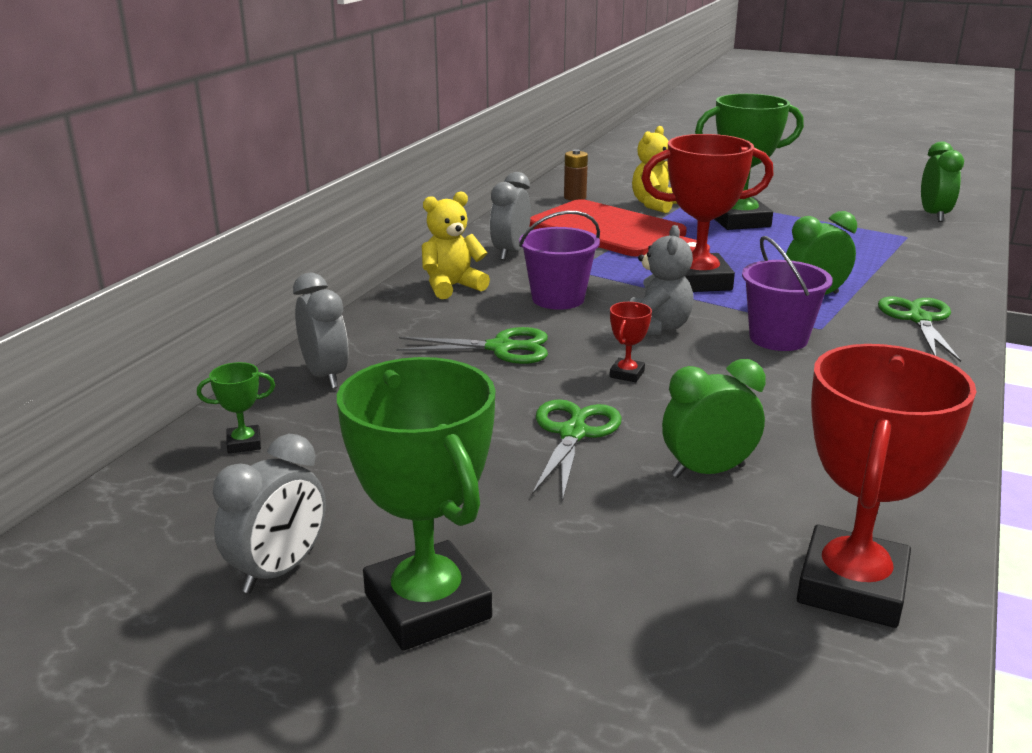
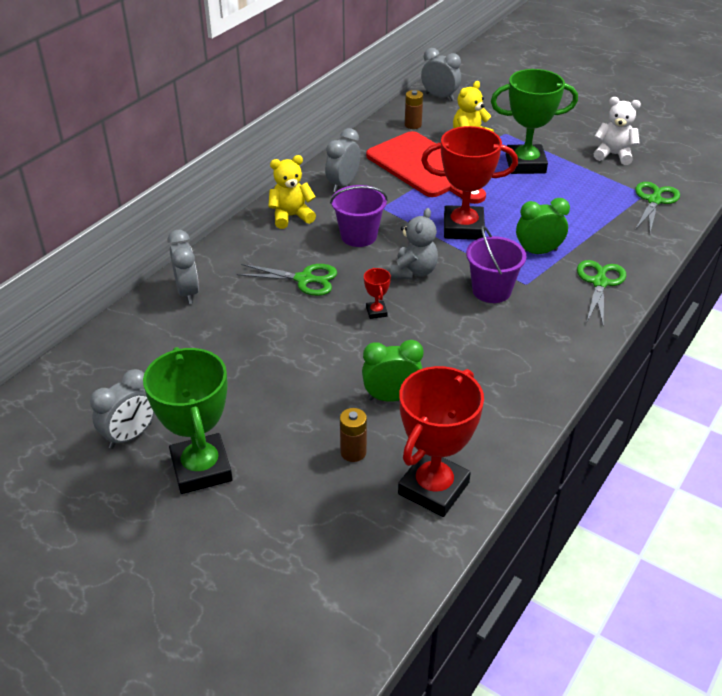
camera: 10 degrees right, 15 degrees up
green trophy [197,362,275,453] -> none
green scissors [532,399,622,499] -> green scissors moved to [635,182,680,232]
red trophy [610,302,652,382] -> red trophy turned 45 degrees counterclockwise [364,268,391,319]
green clock [921,141,964,222] -> none
none -> brown battery [340,408,367,462]
none -> grey clock [421,48,461,101]
none -> white teddy bear [594,97,641,165]

